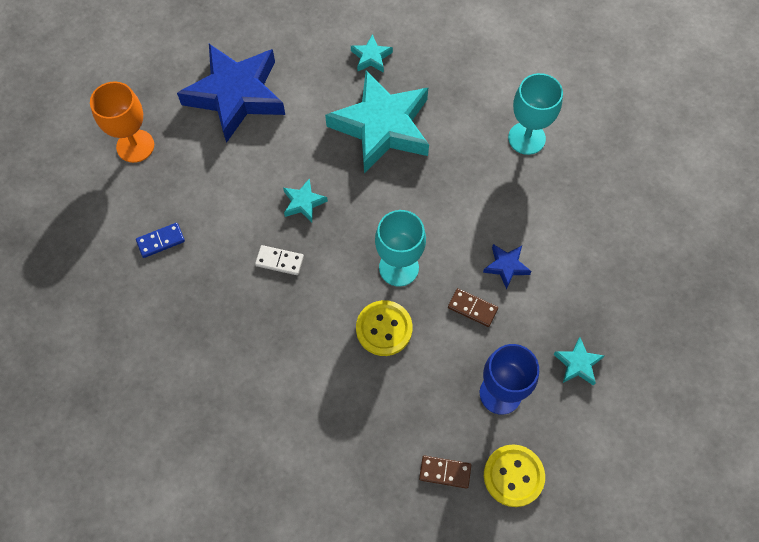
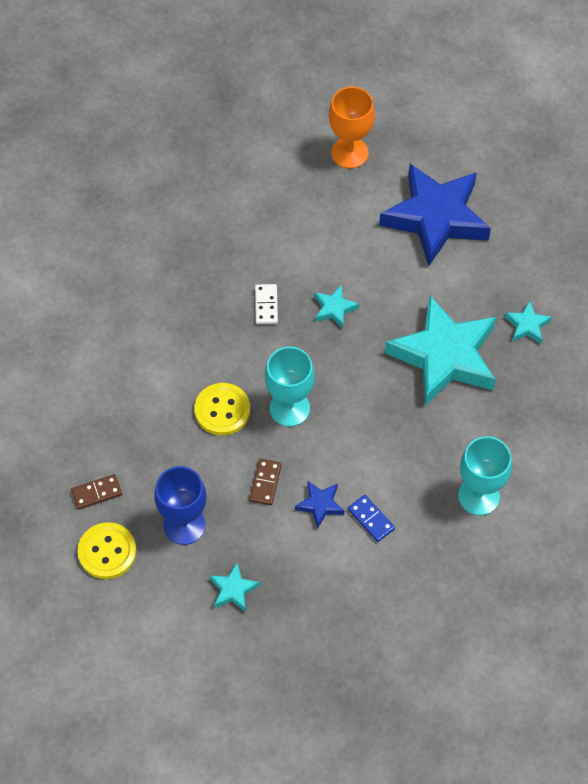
camera: 75 degrees right, 5 degrees down
blue domino [136,223,185,258] -> blue domino moved to [348,495,395,542]
brown domino [419,456,471,489] -> brown domino turned 75 degrees clockwise [71,474,122,510]

